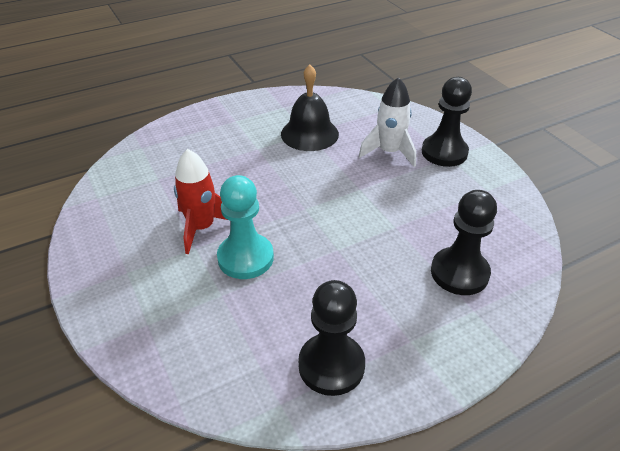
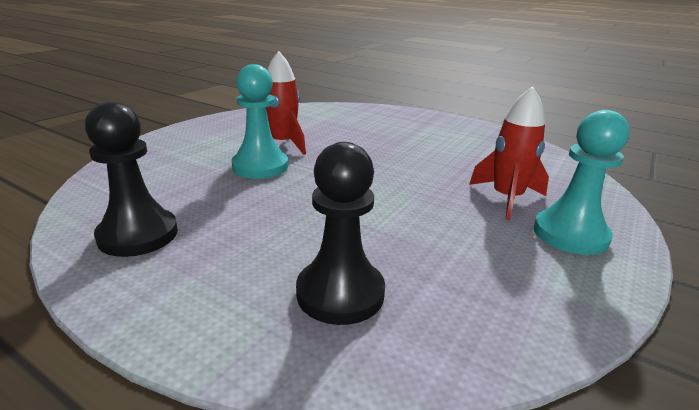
camera: 60 degrees right, 15 degrees down
black bell [281,65,339,151] -> none
white rocket [359,77,416,167] -> red rocket [469,86,549,220]
black pawn [422,77,472,167] -> turquoise pawn [533,110,630,255]

